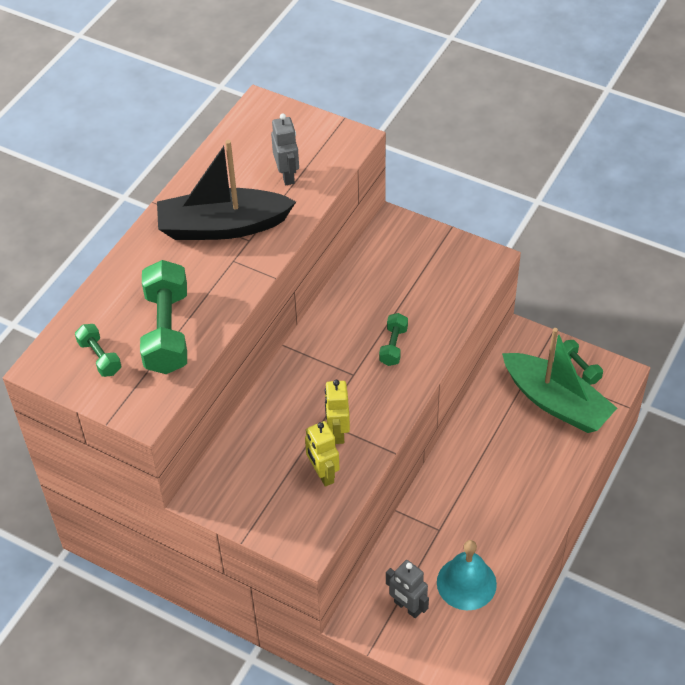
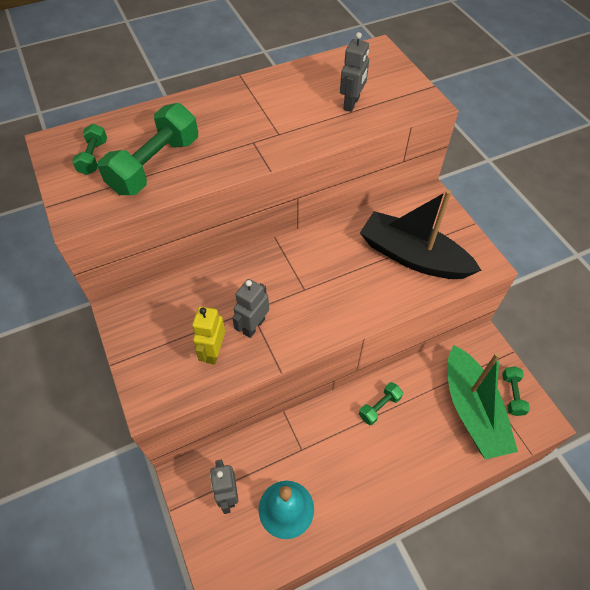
camera: 35 degrees right, 5 degrees up
black boat [157,140,296,240] -> black boat moved to [360,190,481,279]
yellow robot [325,380,350,444] -> grey robot [232,279,269,338]
green dumbbell [379,313,408,366] -> green dumbbell moved to [359,382,403,425]

